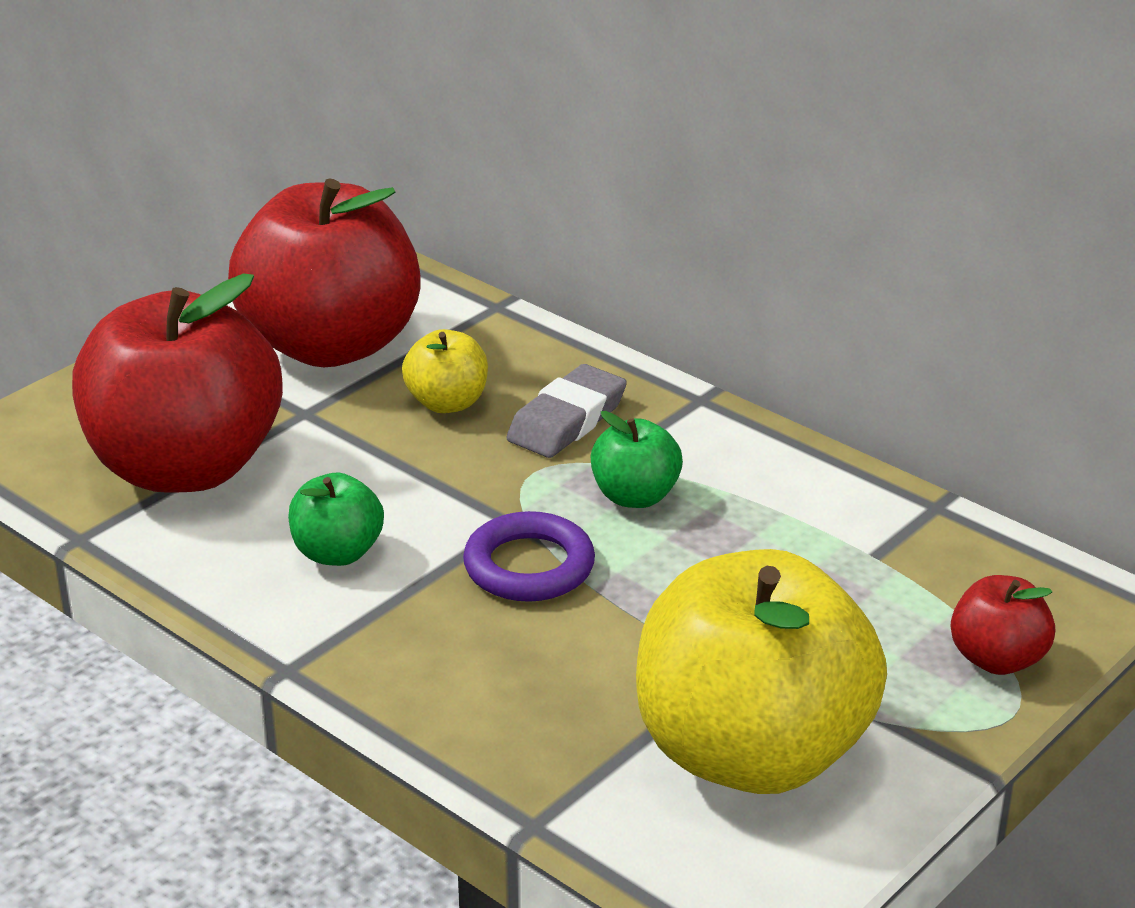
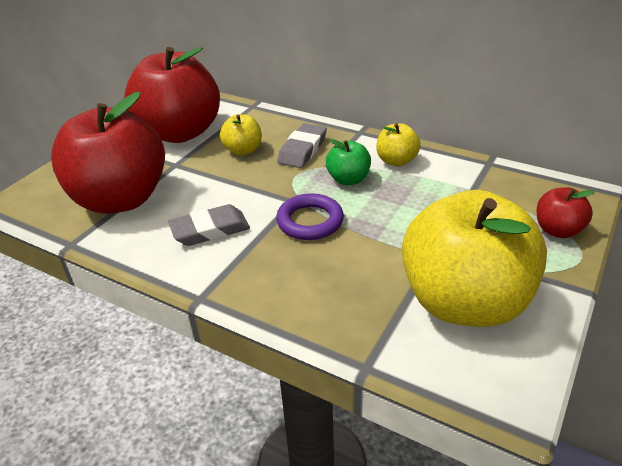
camera: 10 degrees left, 5 degrees up
green apple [288,473,384,566] -> grey eraser [168,204,250,246]
none -> yellow apple [376,123,421,166]

